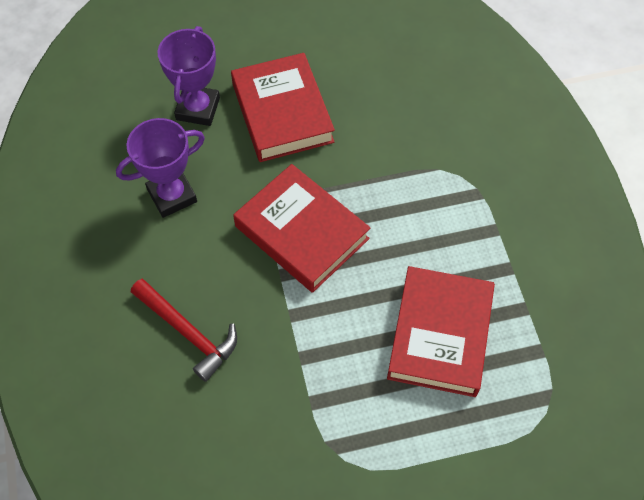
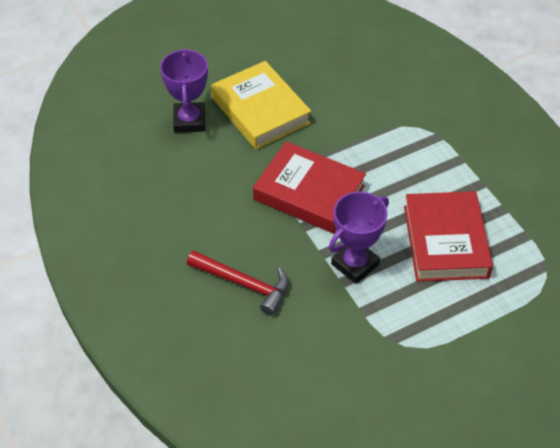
camera: 15 degrees left, 10 degrees down
purple trophy [116,118,205,218] -> purple trophy moved to [329,192,389,284]
red book [231,53,335,162] -> yellow book [211,61,311,149]

